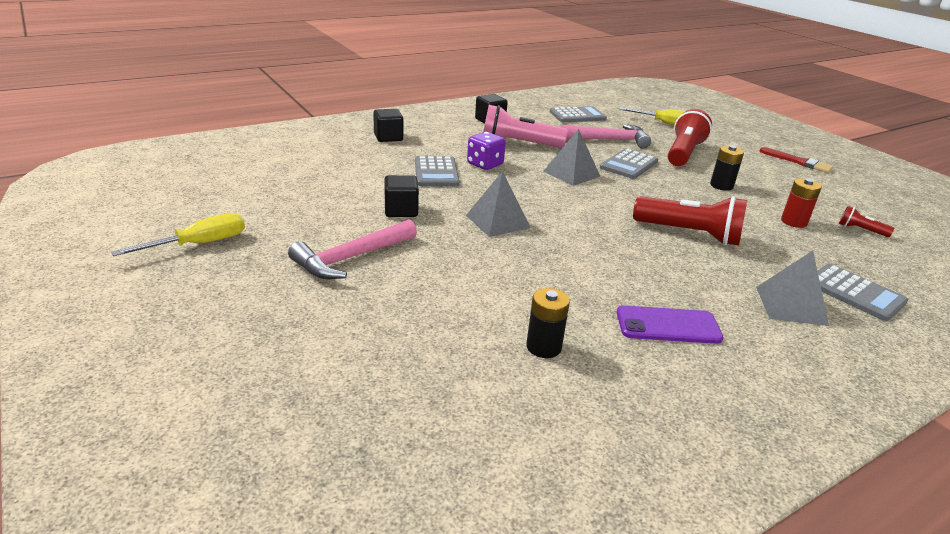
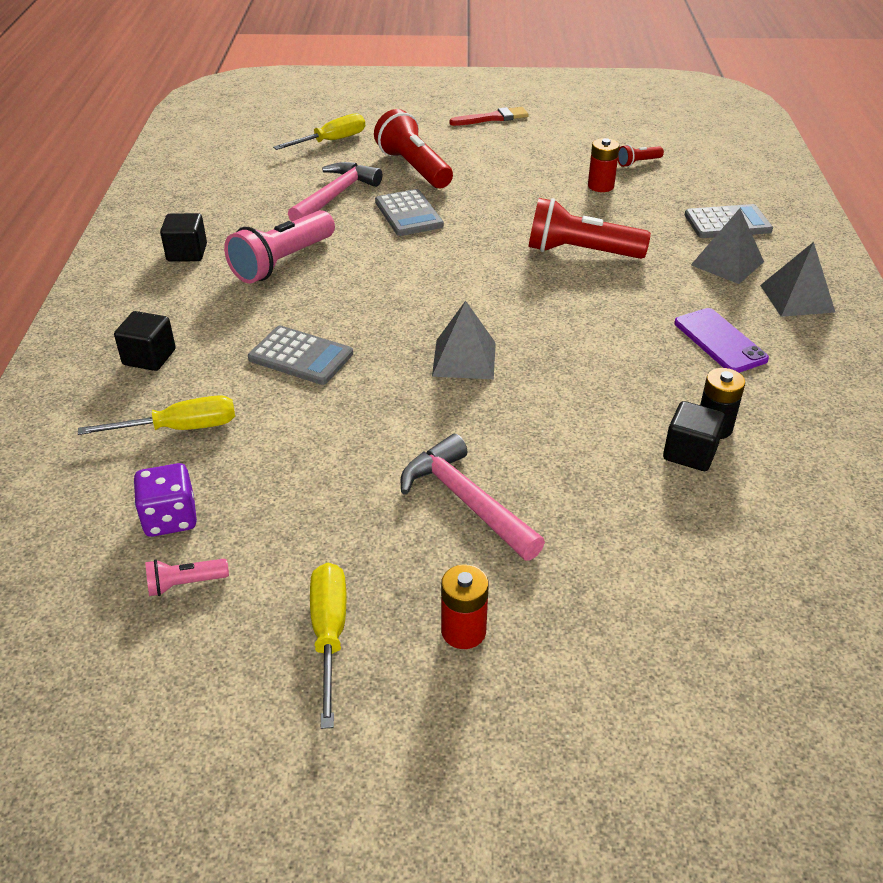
camera: 55 degrees left, 10 degrees up
pink hammer [288,219,417,279] -> pink hammer turned 150 degrees clockwise [401,434,545,561]
black cube [384,175,419,217] -> black cube moved to [663,401,725,471]
purple dice [467,132,506,170] -> purple dice moved to [133,463,197,537]
grey pyramid [544,129,600,186] -> grey pyramid moved to [760,242,836,317]
grey calculator [550,106,607,122] -> none
purple phone [617,305,723,344] -> purple phone turned 60 degrees counterclockwise [674,308,769,373]
red flashlight [633,196,747,246] -> red flashlight turned 135 degrees counterclockwise [529,198,651,259]
black battery [710,145,744,191] -> none
none -> yellow screwdriver [78,395,235,435]
none -> pink flashlight [145,559,229,596]
none -> red battery [441,565,489,649]

